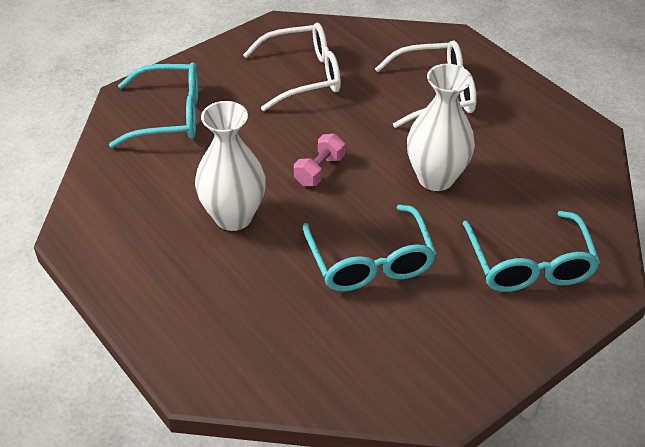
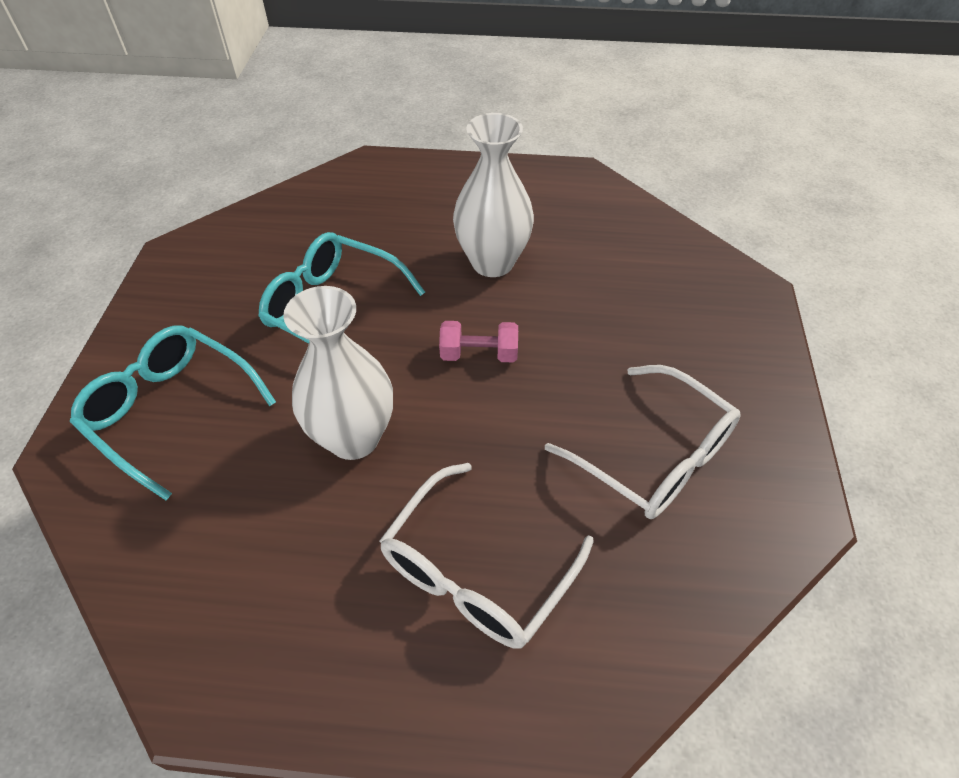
camera: 135 degrees right, 5 degrees up
turquoise glasses [109,62,198,148] -> none
white glasses [243,23,341,111] -> white glasses turned 75 degrees counterclockwise [545,365,741,519]
pink dumbbell [294,134,345,186] -> pink dumbbell turned 75 degrees counterclockwise [439,321,518,362]

